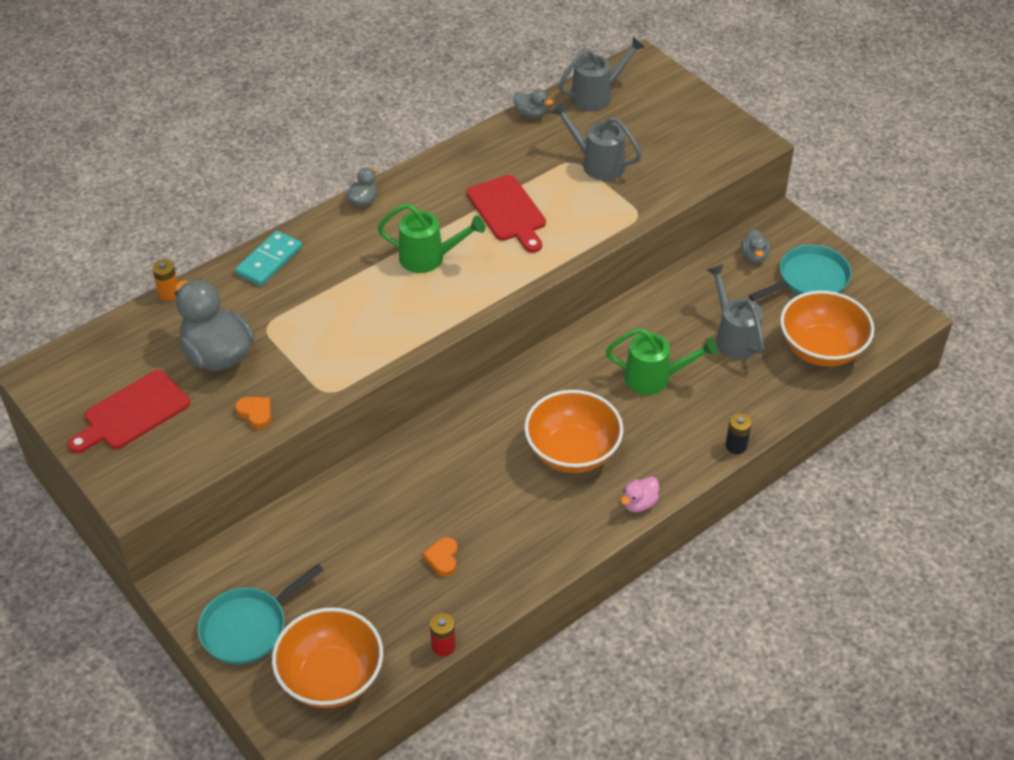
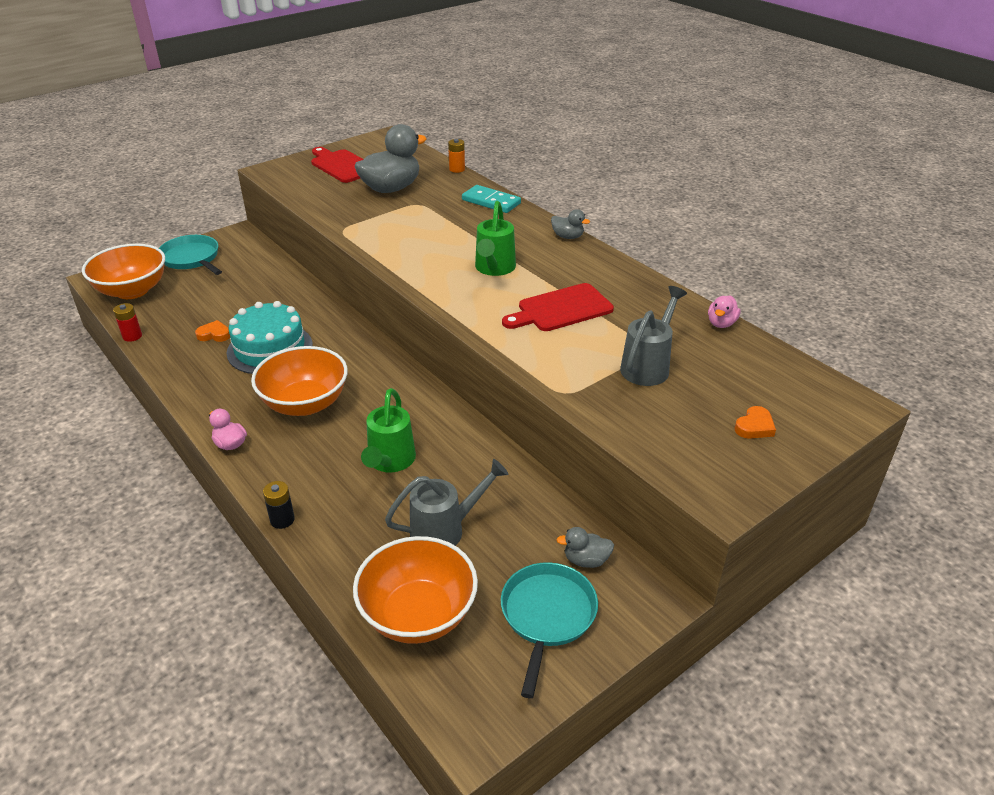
camera: 90 degrees right, 10 degrees down
orange heart [235,397,271,429] -> orange heart moved to [735,406,776,439]
grey duck [513,89,553,118] -> pink duck [708,295,741,328]
grey watering can [558,36,645,111] -> none
turquoise pan [749,245,852,301] -> turquoise pan turned 135 degrees counterclockwise [501,562,598,698]
none -> turquoise cake [226,301,313,374]

